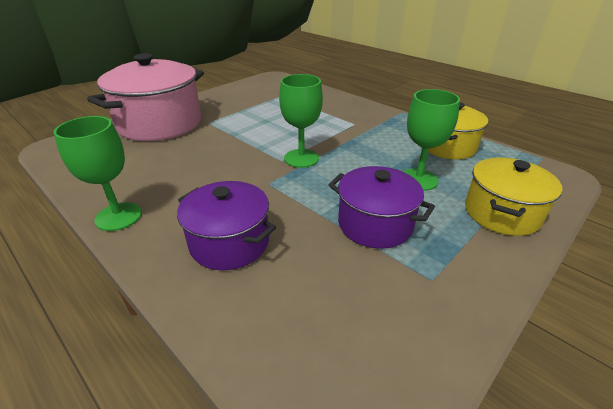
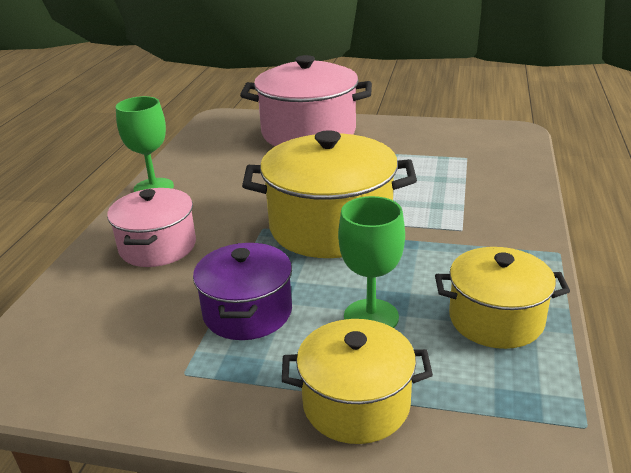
camera: 60 degrees right, 5 degrees down
purple pot [177,181,276,270] -> pink pot [107,188,196,267]
green goblet [279,74,323,168] -> yellow pot [242,130,417,258]

